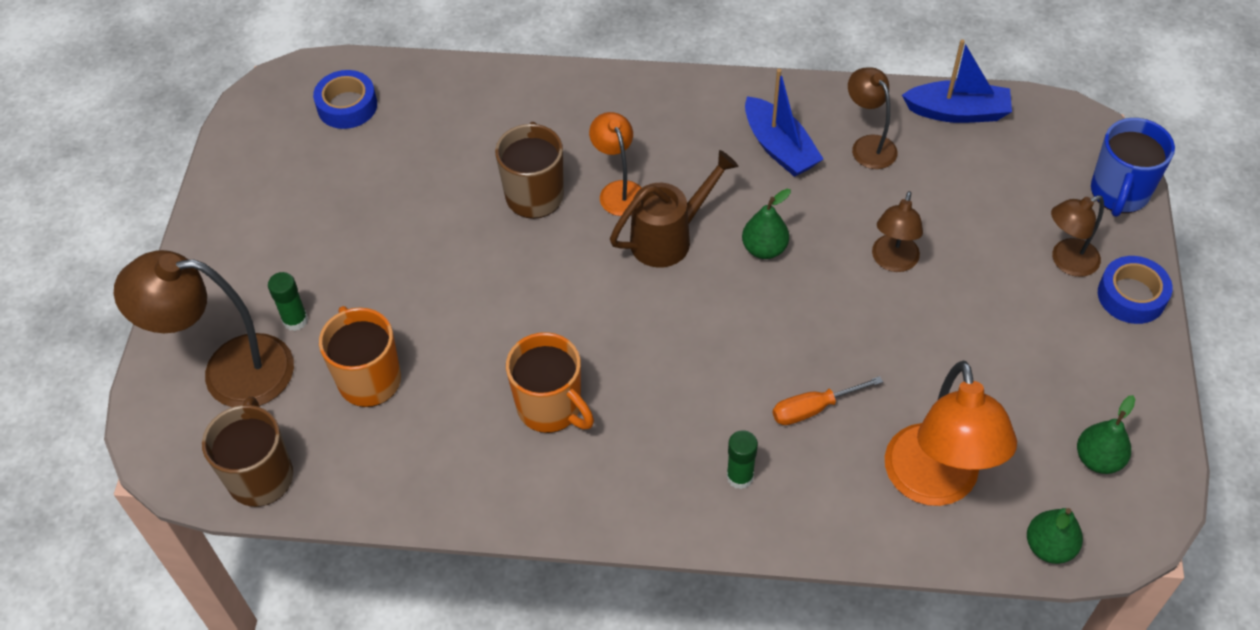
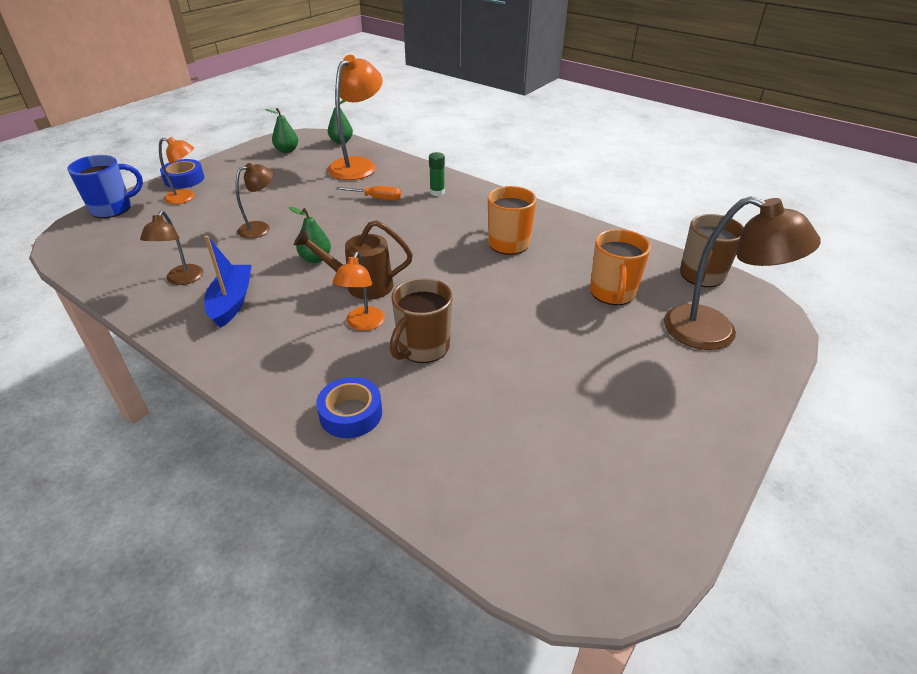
camera: 150 degrees left, 15 degrees down
green glue stick [268,272,308,331] -> none
blue tape [313,70,377,129] -> blue tape moved to [316,377,382,438]
blue boat [902,39,1012,123] -> none
brown lamp [1051,195,1104,277] -> orange lamp [159,137,195,204]

